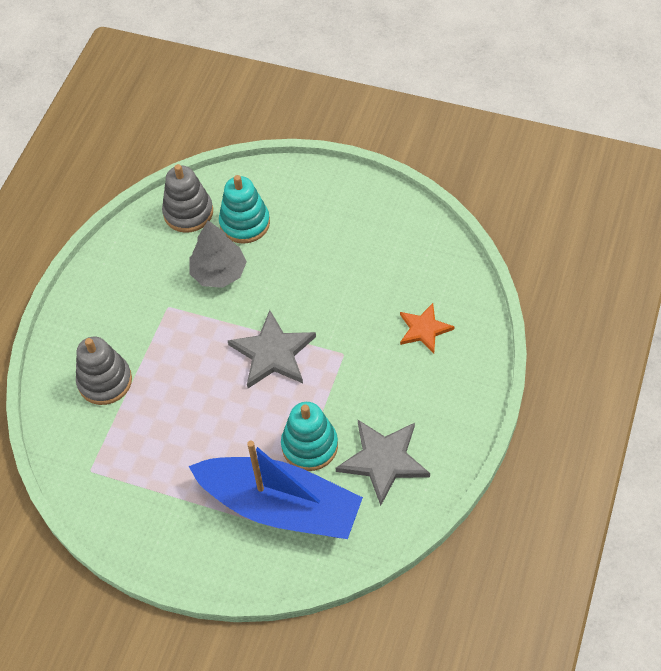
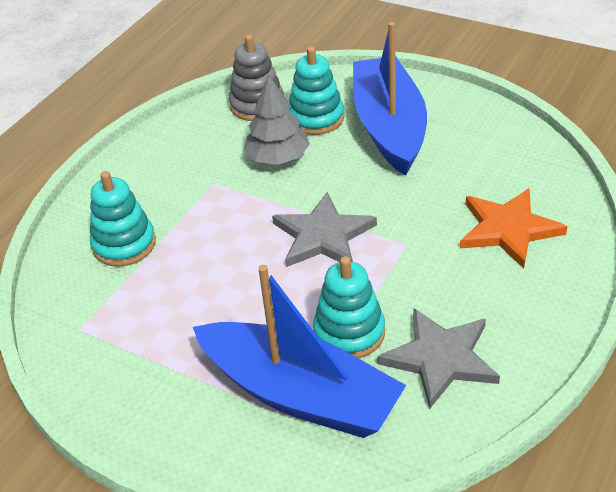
camera: 10 degrees right, 15 degrees down
grey stacking toy [76,337,132,405] -> turquoise stacking toy [90,171,156,267]
orange star [400,303,455,353] -> orange star [460,188,568,269], size x1.55
none -> blue boat [353,22,427,176]

